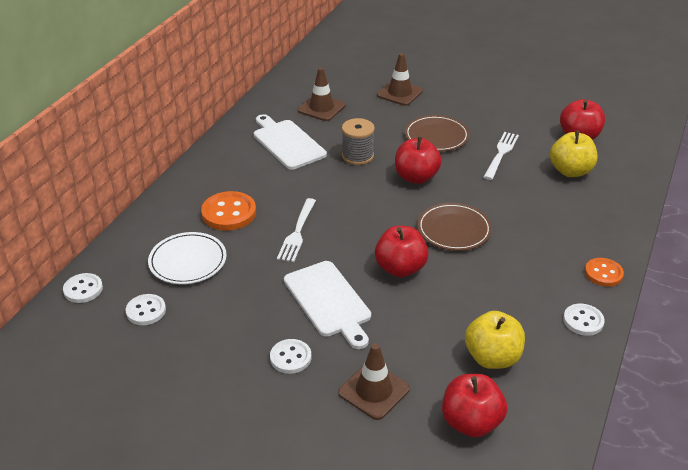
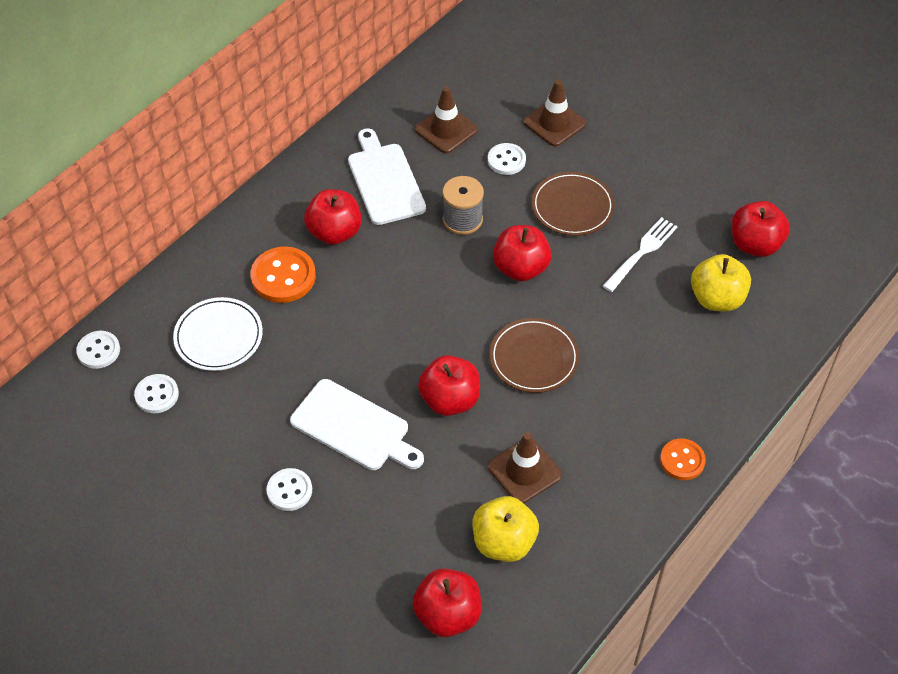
camera: 15 degrees right, 15 degrees up
white fork [277,198,316,262] -> none
white cutting board [284,261,371,349] -> white cutting board turned 45 degrees counterclockwise [290,379,424,470]
brown traffic cone [338,343,410,420] -> brown traffic cone moved to [488,432,562,503]
white button [563,304,605,336] -> white button moved to [488,143,526,175]
none -> red apple [304,189,362,245]

